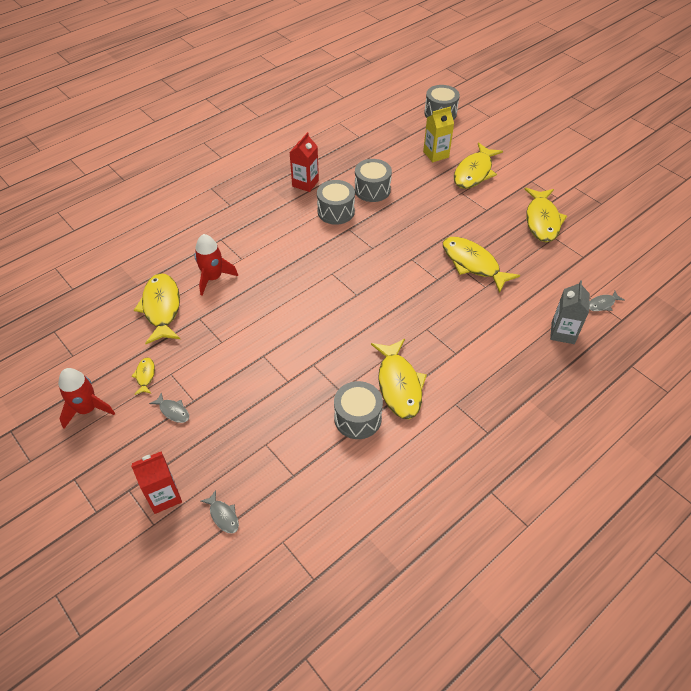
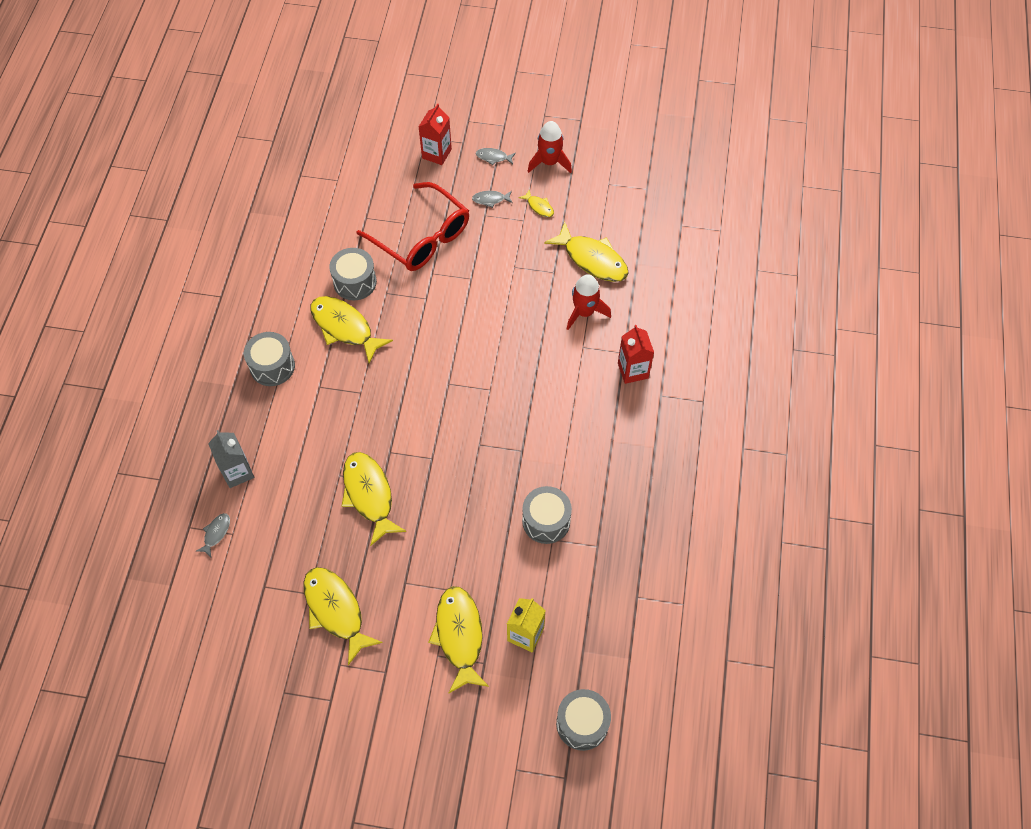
camera: 140 degrees right, 10 degrees up
grey fish [200,490,239,533] -> grey fish moved to [476,148,516,165]
red carton [289,132,319,192] -> red carton moved to [618,325,654,384]
grey drum [317,180,355,225] -> grey drum moved to [244,332,295,386]
yellow fish [443,237,520,293] -> yellow fish turned 120 degrees counterclockwise [342,452,406,546]
none -> red glasses [357,182,469,271]

